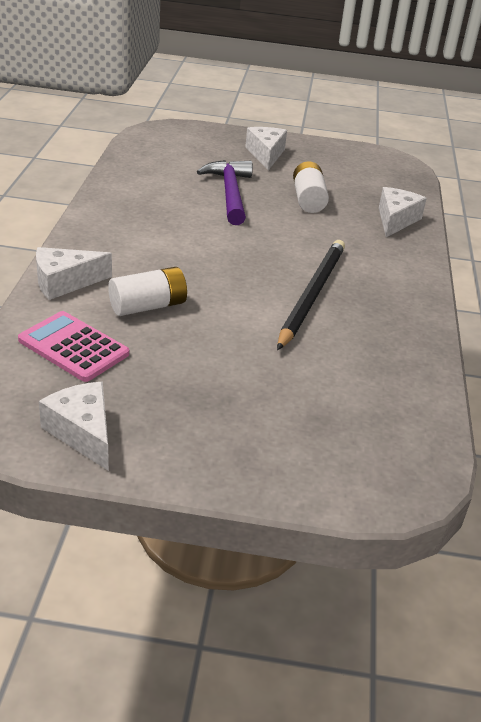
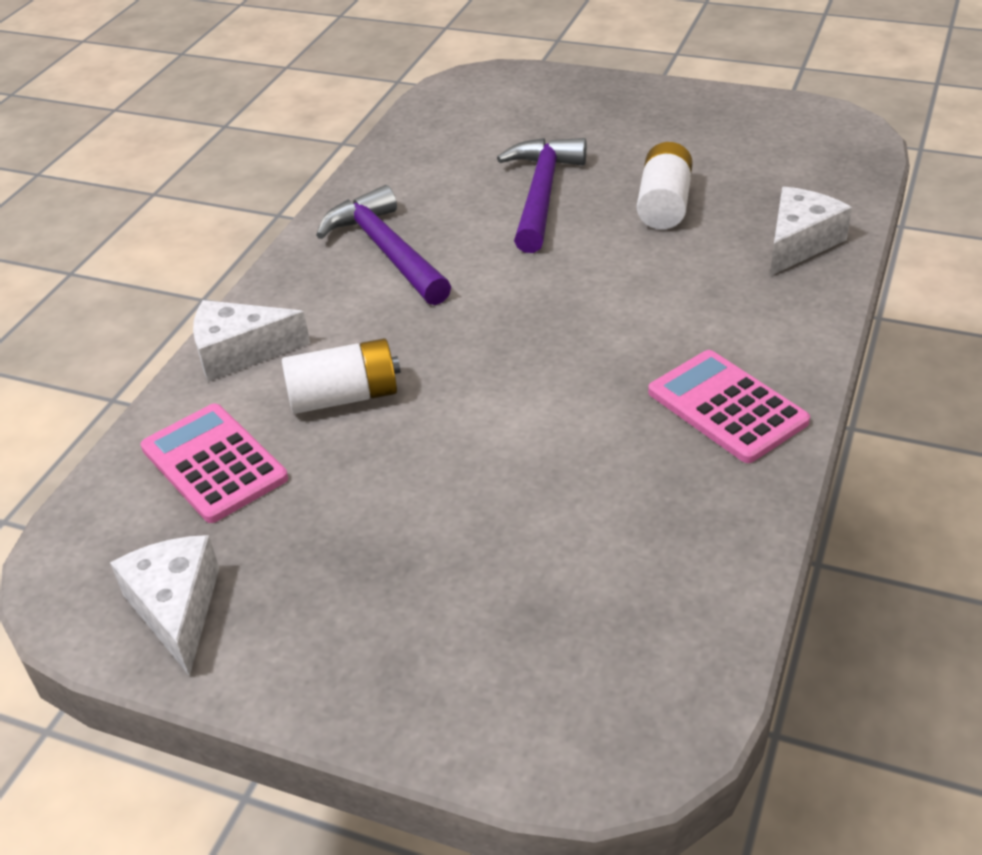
camera: 20 degrees right, 5 degrees up
white cheese [245,127,287,170] -> none
black pencil [277,240,345,350] -> none
none -> purple hammer [316,185,451,305]
none -> pink calculator [648,350,810,463]

